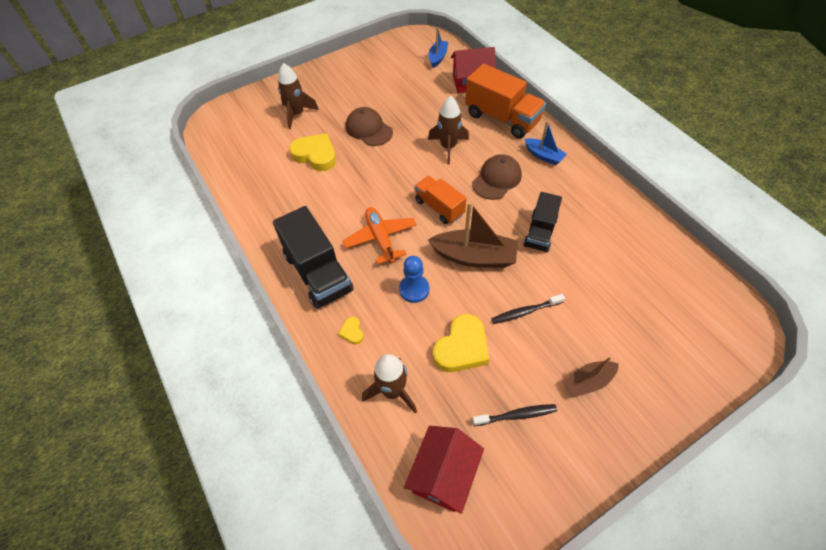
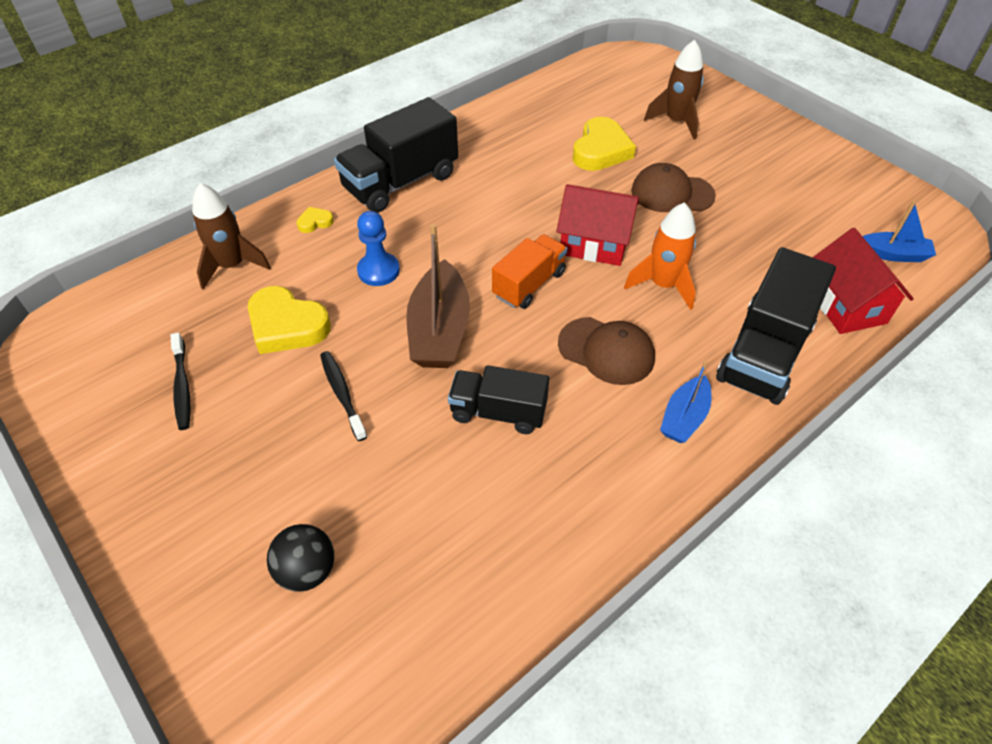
camera: 80 degrees right, 5 degrees down
orange plane [343,207,417,264] -> none
brown cap [346,107,393,146] -> brown cap turned 120 degrees counterclockwise [631,163,716,212]
red house [404,426,484,514] -> red house moved to [557,184,639,266]
brown rocket [428,96,469,164] -> orange rocket [624,202,696,310]
orange truck [465,64,546,139] -> black truck [716,247,836,405]
brown boat [564,356,619,397] -> none
none -> black ball [267,524,334,592]

